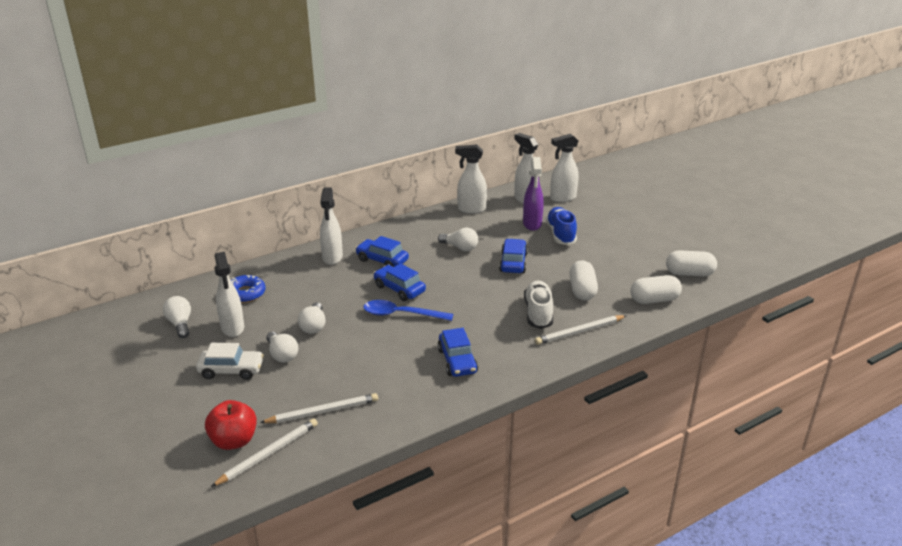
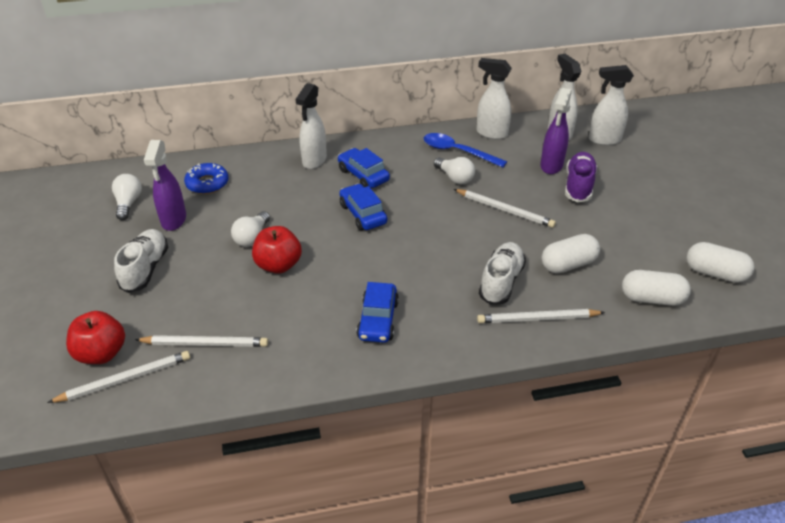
camera: 20 degrees right, 10 degrees up
white car [196,343,264,380] -> white shoe [114,229,168,293]
white spray bottle [215,252,244,337] -> purple spray bottle [144,140,186,231]
white light bulb [266,332,298,362] -> none
blue spoon [363,300,453,321] -> blue spoon moved to [424,133,507,167]
blue car [499,239,528,273] -> white pencil [454,189,556,228]
blue shoe [546,207,577,245] -> purple shoe [565,152,597,202]
white capsule [569,260,598,300] -> white capsule turned 45 degrees clockwise [542,234,600,274]
none -> red apple [252,226,302,274]

